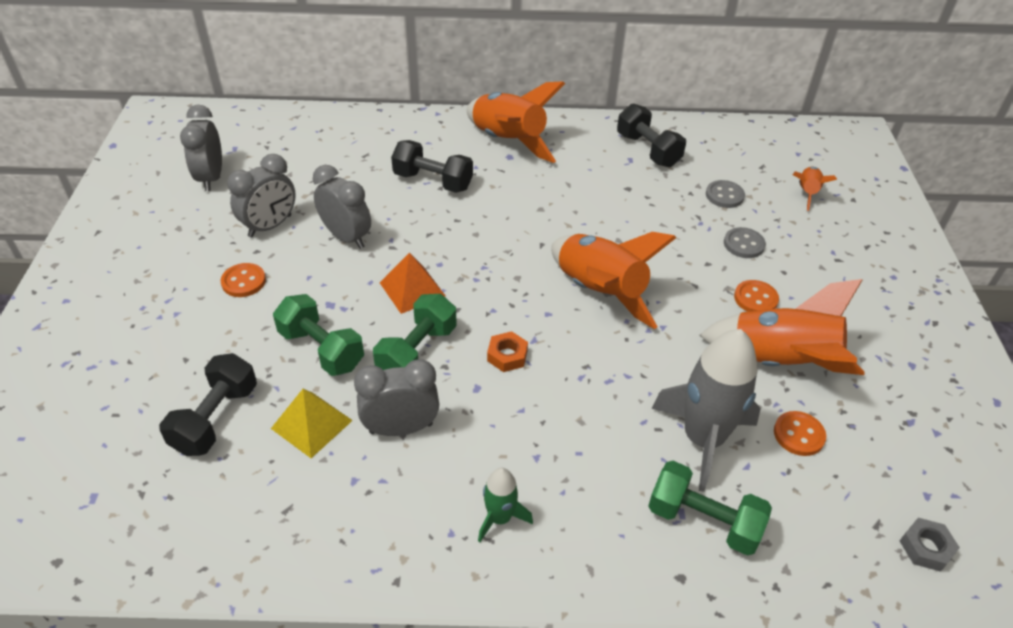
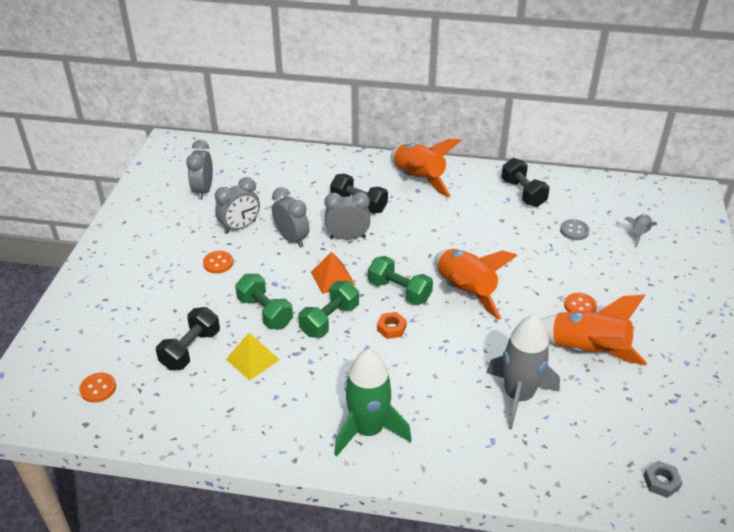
camera: 10 degrees right, 5 degrees down
grey clock [354,359,439,436] -> grey clock moved to [324,192,370,240]
green rocket [478,468,533,542] -> green rocket [334,349,412,457], size x1.98
green dumbbell [648,461,772,556] -> green dumbbell moved to [368,256,433,305]
grey button [724,227,766,258] -> none
orange button [774,411,826,456] -> orange button moved to [79,373,116,403]
orange rocket [793,167,837,211] -> grey rocket [625,214,657,247]

